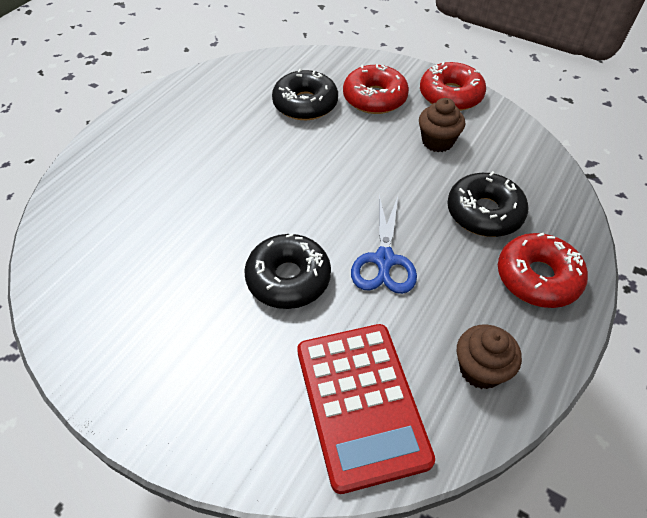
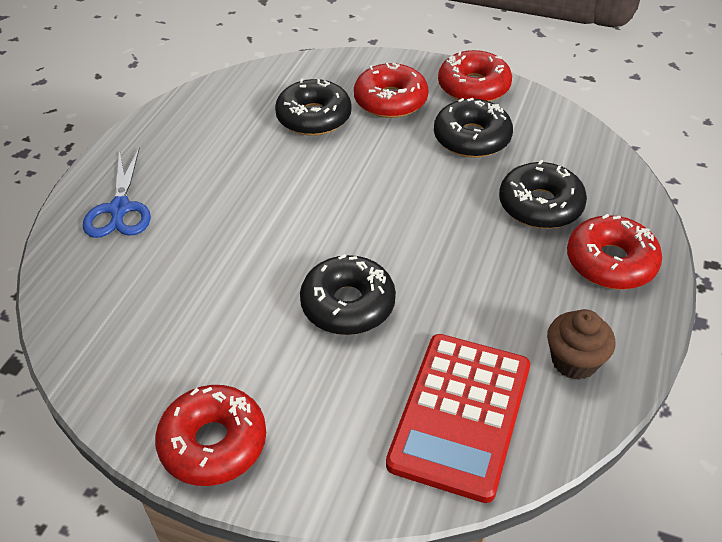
camera: 10 degrees left, 5 degrees down
red calculator [297,324,435,494] -> red calculator turned 45 degrees clockwise [386,334,530,503]
blue scissors [351,195,417,294] -> blue scissors moved to [83,148,151,238]
brown cupcake [419,98,465,152] -> black donut [434,98,513,158]
none -> red donut [155,385,266,486]

